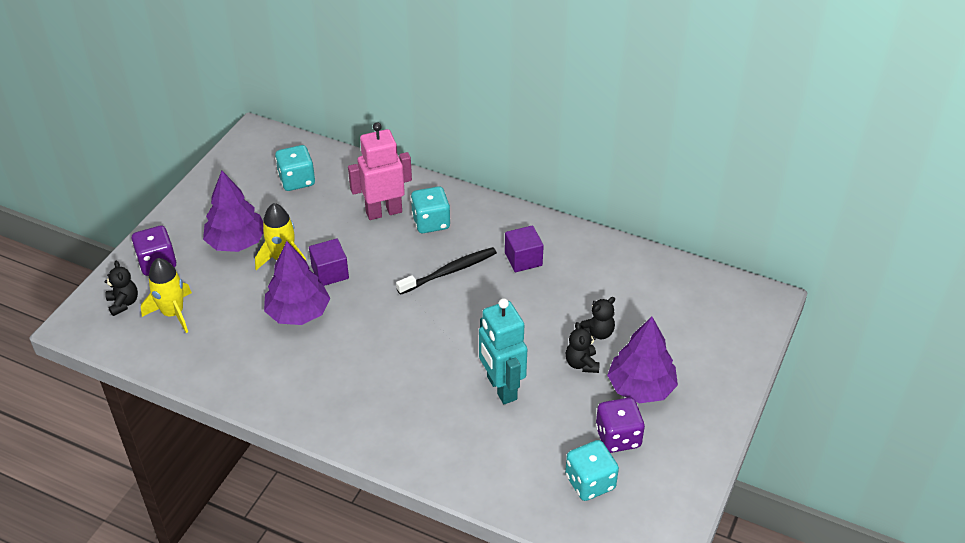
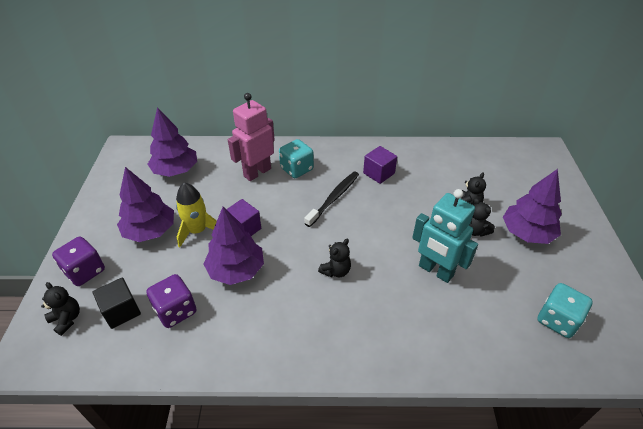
camera: 25 degrees left, 0 degrees up
yellow rocket [141,258,192,333] -> black cube [93,277,141,329]
turquoise dice [275,145,315,191] -> purple tree [147,107,197,177]
purple dice [596,397,645,453] -> purple dice moved to [146,274,197,328]
none -> black teddy bear [318,239,351,277]

